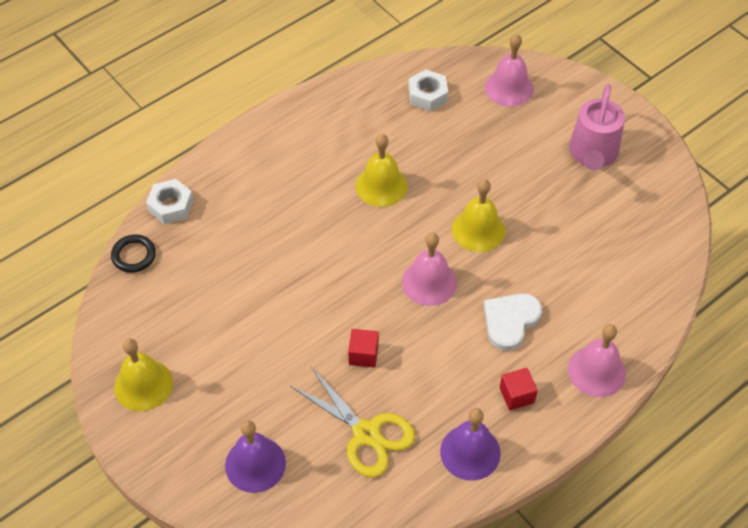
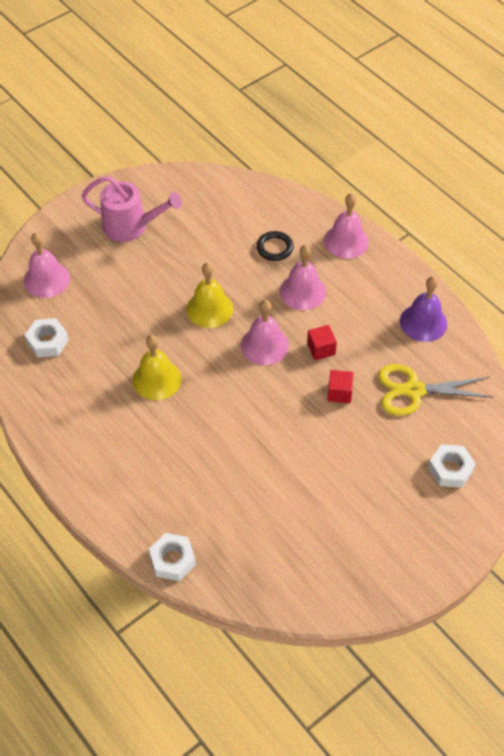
camera: 90 degrees left, 0 degrees up
black ring [111,234,156,273] -> black ring moved to [257,231,294,261]
yellow bell [115,338,173,411] -> none
purple bell [225,420,286,493] -> white nut [428,444,475,488]
yellow scissors [290,366,415,477] -> yellow scissors turned 135 degrees counterclockwise [378,364,494,416]
white heart [484,293,542,351] -> pink bell [280,245,326,310]
red cube [500,368,538,410] -> red cube moved to [307,325,337,360]

